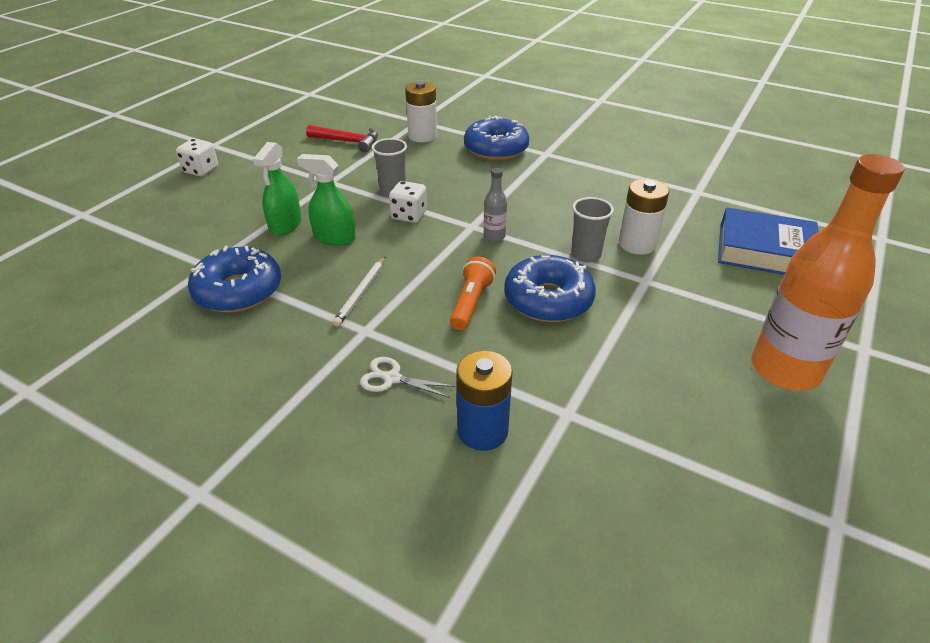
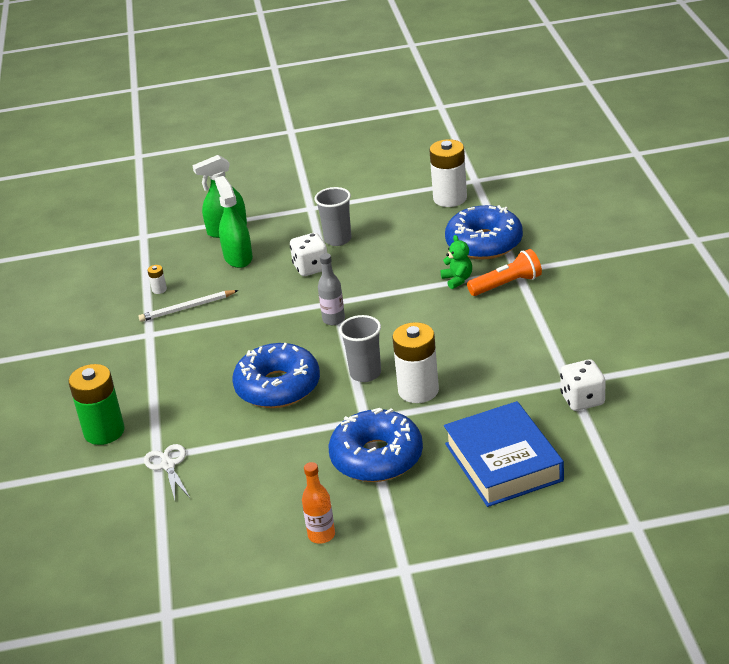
camera: 55 degrees right, 5 degrees down
white dice [176,139,218,177] -> white dice moved to [560,359,605,411]
blue donut [188,246,281,312] -> blue donut moved to [329,408,423,482]
red hammer [306,125,378,153] -> none
white scissors [360,357,456,398] -> white scissors moved to [144,444,190,500]
orange flashlight [450,256,496,330] -> orange flashlight moved to [467,249,542,296]
blue battery [457,351,512,451] -> green battery [68,364,125,445]
orange bottle [751,154,904,391] -> orange bottle [302,462,335,544], size x0.41
none -> white battery [147,265,167,294]
none -> green teddy bear [440,235,472,289]

